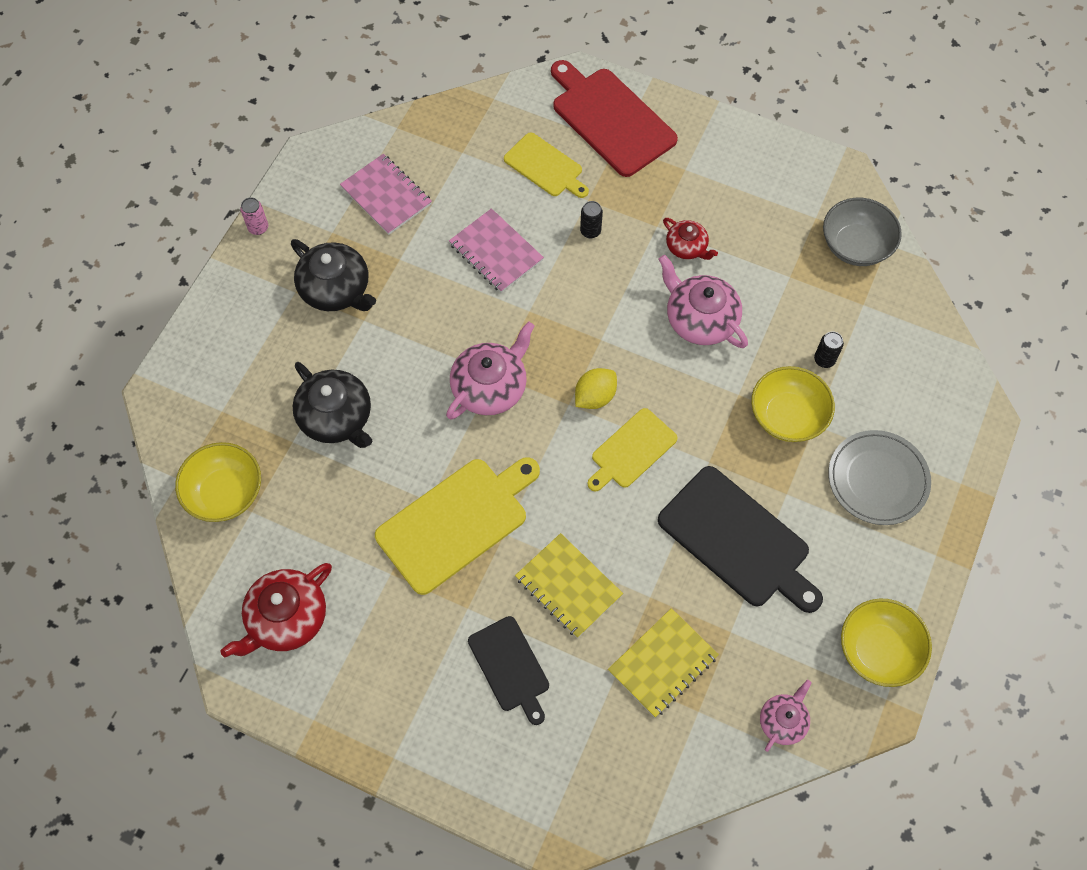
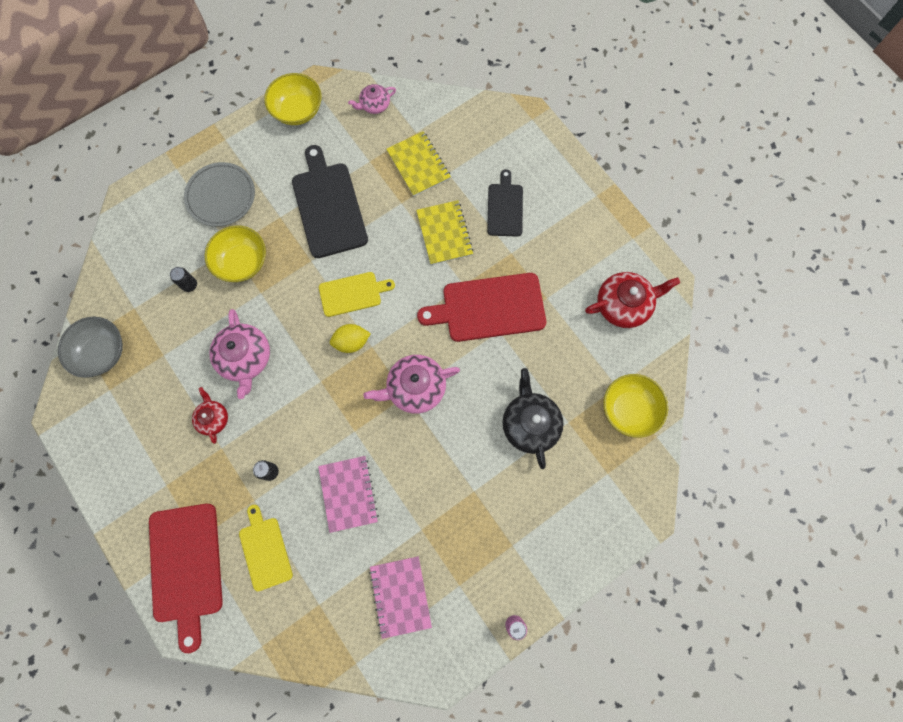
camera: 150 degrees left, 10 degrees up
black teapot [291,239,376,311] -> none
yellow cutting board [375,457,540,595] -> red cutting board [417,273,546,342]
yellow notebook [608,608,719,718] -> yellow notebook turned 75 degrees clockwise [386,131,451,196]

